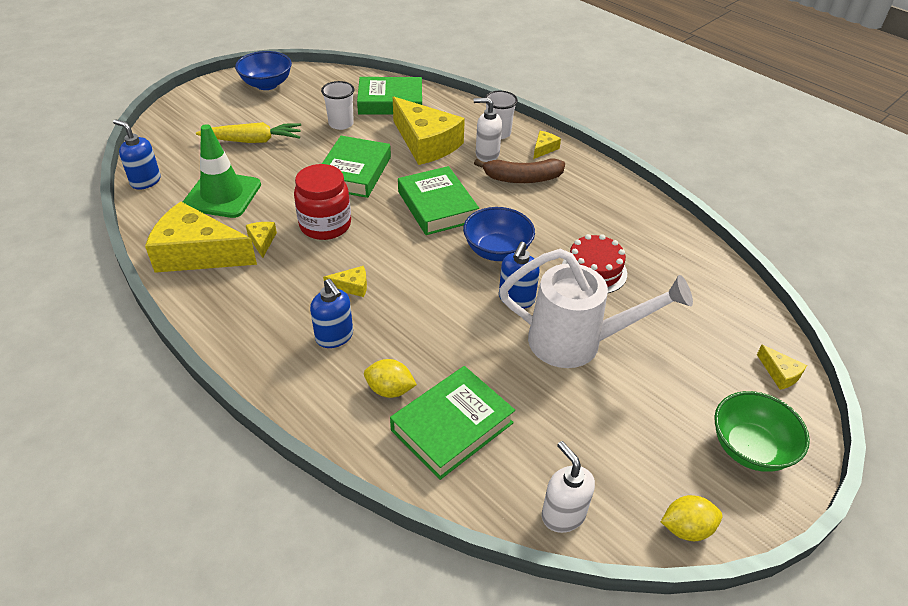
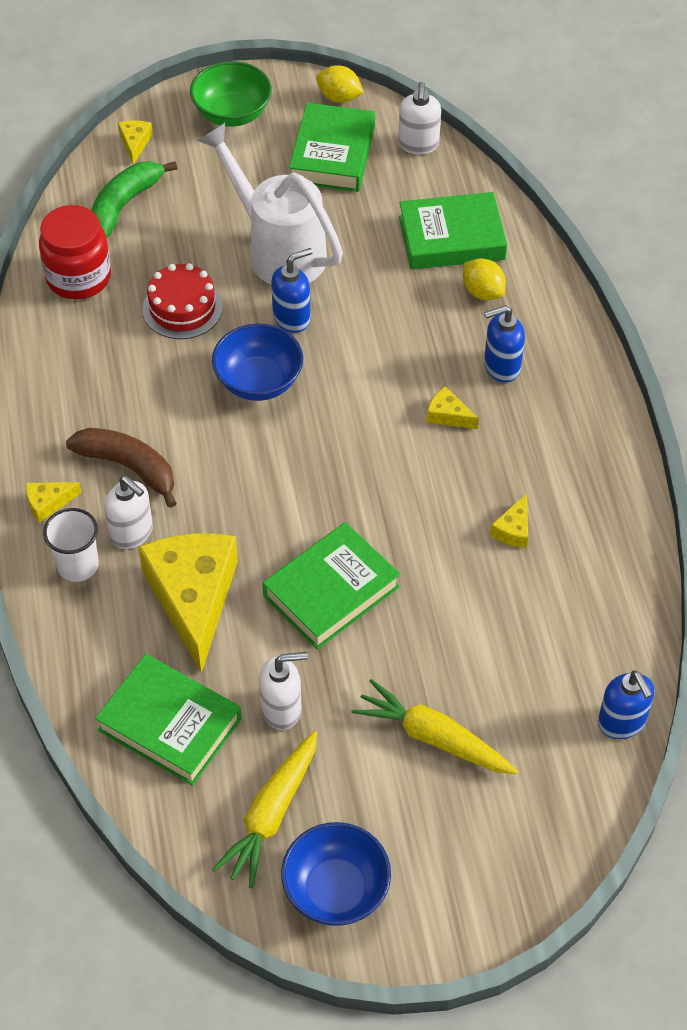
camera: 145 degrees left, 10 degrees up
yellow cheese [145,202,257,273] -> none
green traffic cone [183,124,261,218] -> none
red jar [294,164,351,240] -> red jar moved to [39,205,111,300]
blue soap dispenser [310,279,353,348] -> blue soap dispenser turned 105 degrees counterclockwise [484,305,525,382]
white cup [321,81,355,130] -> white soap dispenser [259,652,308,730]
green book [398,166,479,235] -> green book moved to [289,103,375,192]
none -> green banana [91,161,177,238]
none -> yellow carrot [212,731,317,889]

